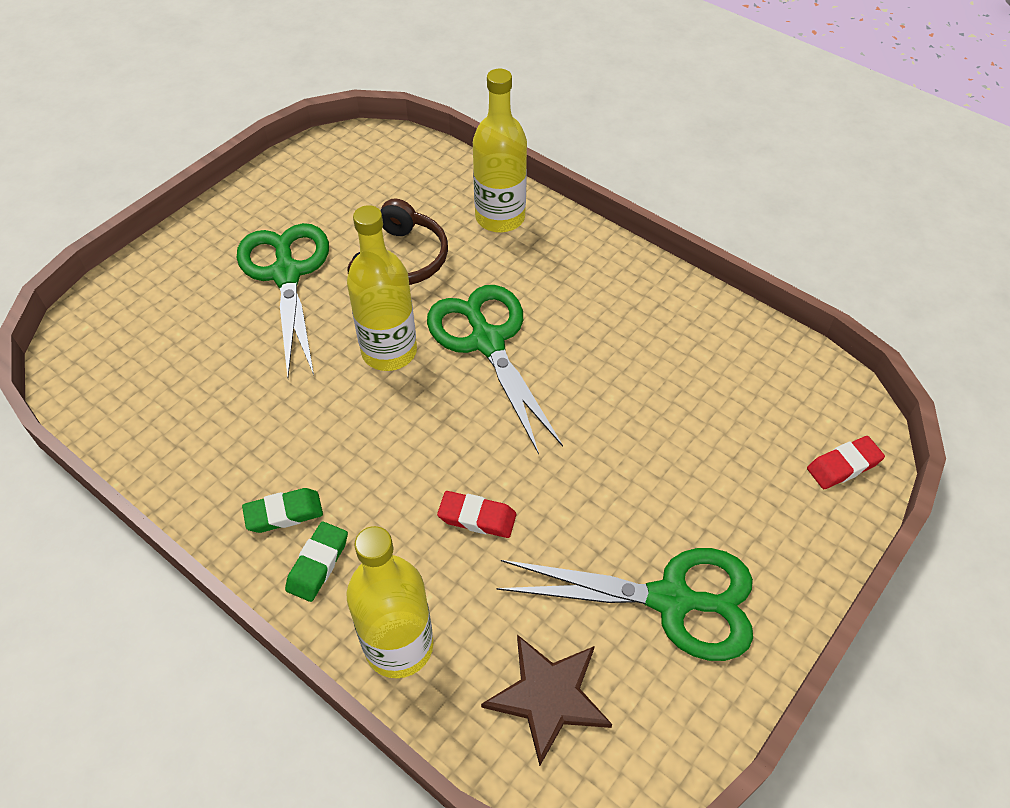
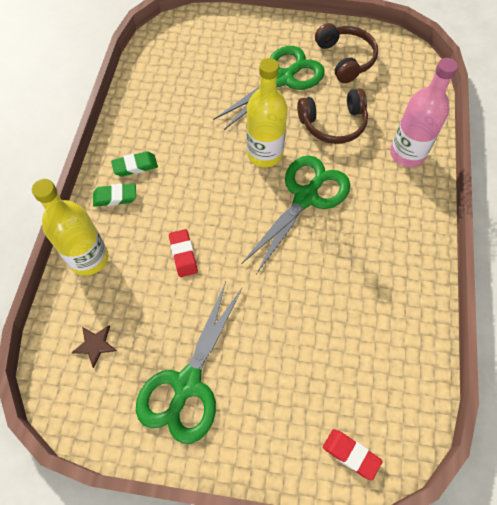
camera: 60 degrees right, 10 degrees up
green eraser [242,488,323,533] -> green eraser turned 60 degrees counterclockwise [111,151,158,177]
yellow bottle [473,69,527,233] -> pink bottle [390,58,458,167]
brown star [481,635,612,766] -> brown star [72,326,117,368], size x0.57
green scissors [497,548,753,661] -> green scissors turned 45 degrees clockwise [136,282,243,444]
none -> brown headphones [315,23,378,83]

